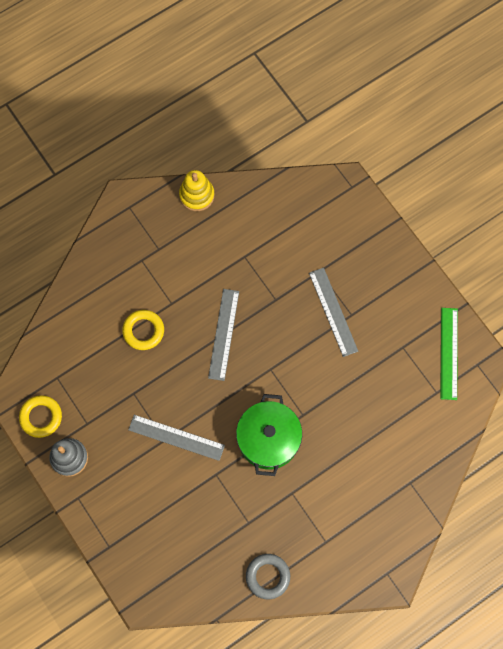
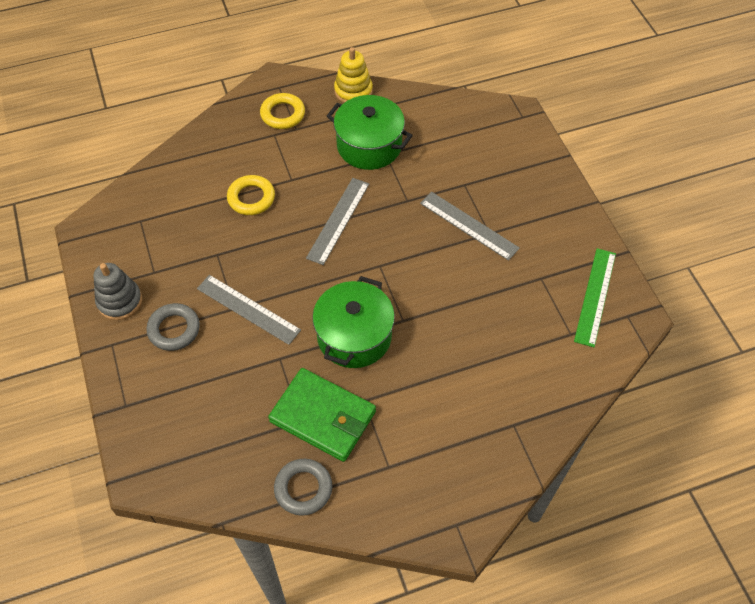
camera: 15 degrees right, 15 degrees down
yellow ring [19,395,62,438] -> yellow ring moved to [260,93,305,129]
grey ruler [309,268,358,357] -> grey ruler turned 45 degrees counterclockwise [420,192,520,261]
none -> grey ring [146,303,200,351]
none -> green wallet [268,368,376,462]
none -> green pot [327,95,413,170]

